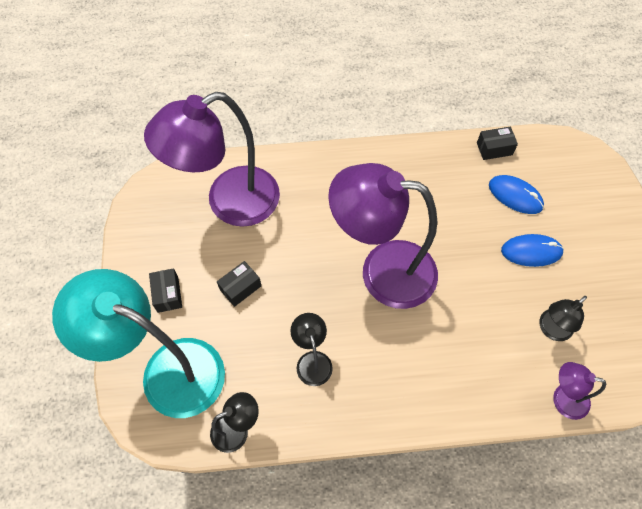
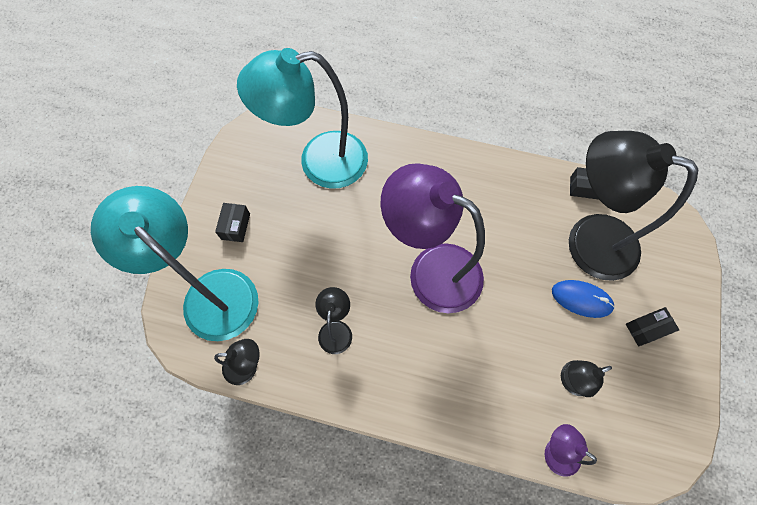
camera: 20 degrees right, 5 degrees up
purple lamp [144,92,280,227] -> turquoise lamp [237,48,368,189]
black box [217,261,261,307] -> black box moved to [626,307,679,347]
blue mouse [489,175,544,214] -> black lamp [569,131,698,281]

